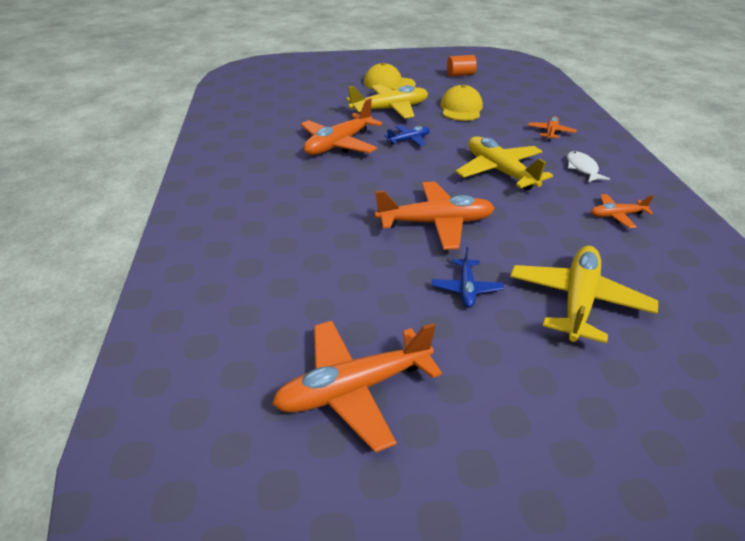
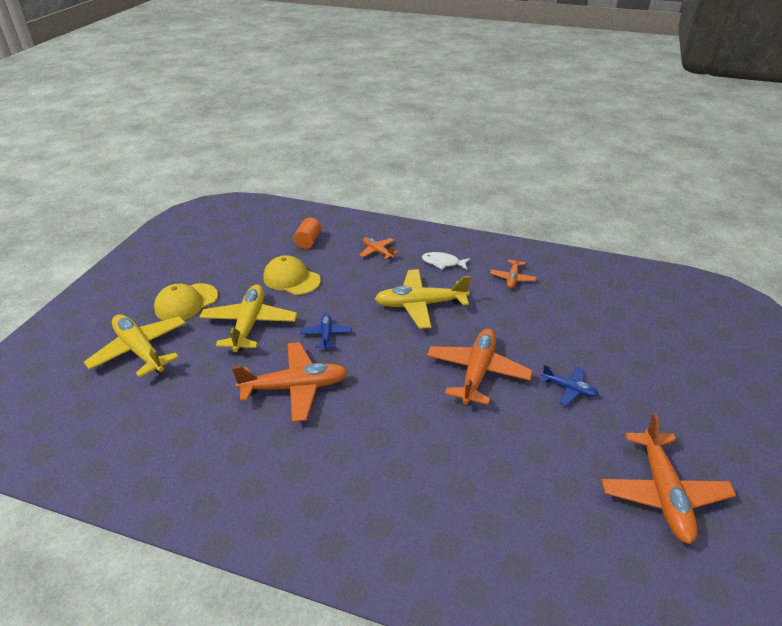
camera: 65 degrees left, 0 degrees up
orange plane [301,98,382,155] -> orange plane turned 75 degrees counterclockwise [232,342,348,422]
orange cylinder [447,55,477,77] -> orange cylinder moved to [293,218,322,249]
yellow plane [510,246,658,344] -> yellow plane moved to [84,314,186,378]

